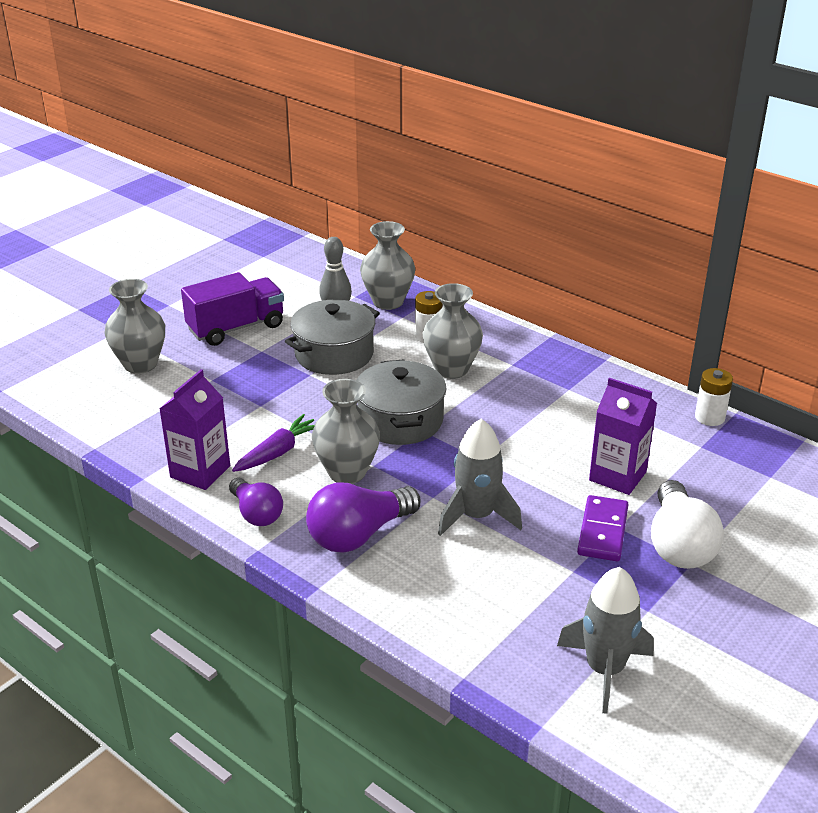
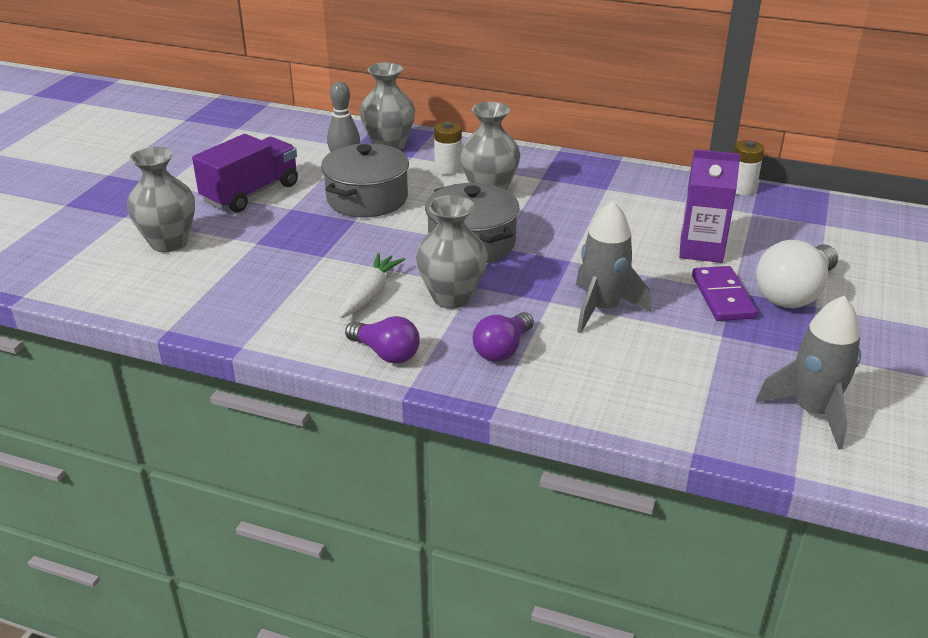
camera: 20 degrees left, 0 degrees up
purple carton [160,369,230,490] -> none
purple carrot [232,414,315,472] -> white carrot [339,253,405,319]
purple light bulb [306,482,421,553] -> purple light bulb [473,312,534,362], size x0.64
white light bulb [651,480,724,569] -> white light bulb turned 60 degrees clockwise [756,240,838,308]

